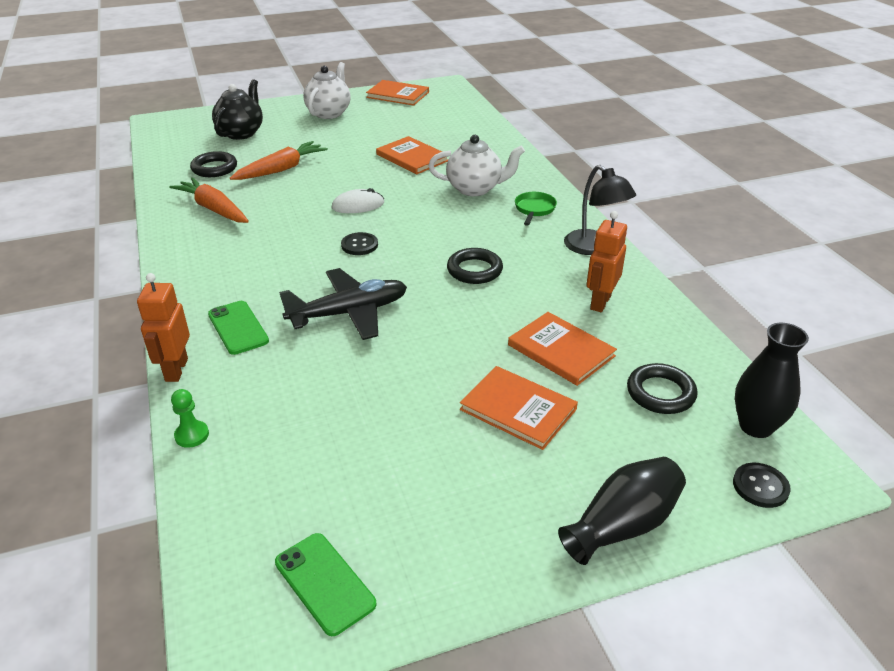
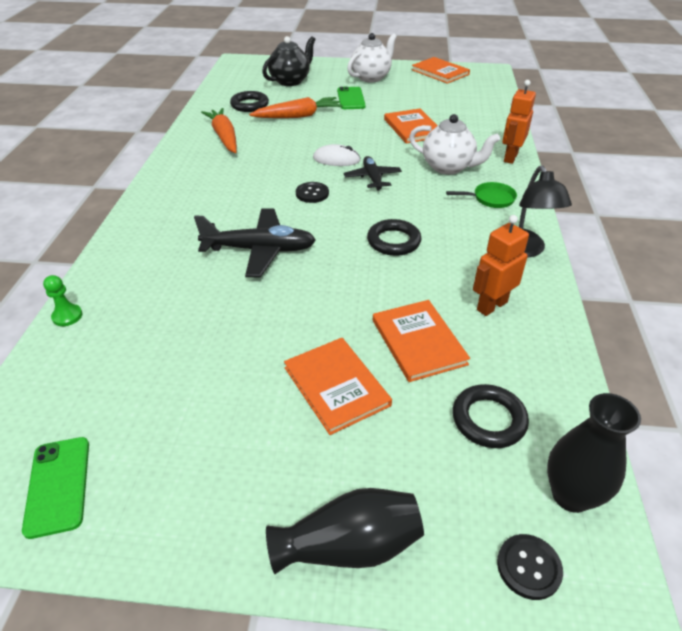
camera: 25 degrees right, 5 degrees up
orange robot [137,273,190,382] -> orange robot moved to [502,80,536,164]
green phone [208,301,269,355] -> green phone moved to [337,87,366,109]
green pan [515,192,557,226] -> green pan turned 45 degrees clockwise [446,182,517,208]
none -> black plane [344,156,402,191]

